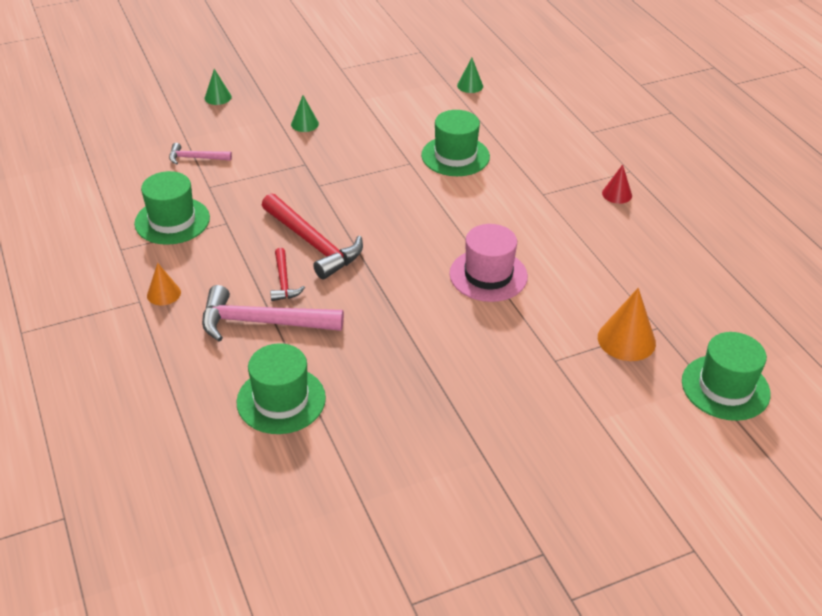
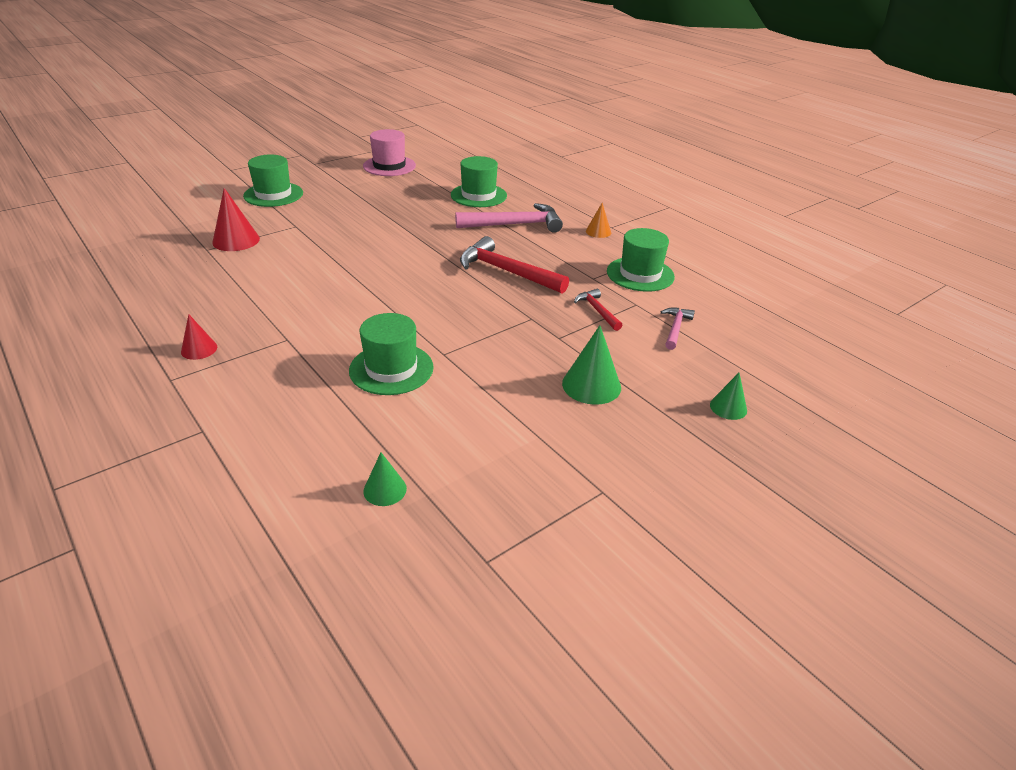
camera: 165 degrees right, 5 degrees down
pink hammer [169,143,232,165] -> pink hammer turned 60 degrees counterclockwise [661,308,695,350]
red hammer [270,248,305,301] -> red hammer moved to [574,289,623,331]
green cone [291,95,319,132] -> green cone [562,325,621,405], size x1.66
pink hat [449,224,528,302] -> pink hat moved to [363,129,416,176]
orange cone [598,288,656,361] -> red cone [212,188,260,251]
green hat [682,332,771,421] -> green hat moved to [243,155,303,207]

